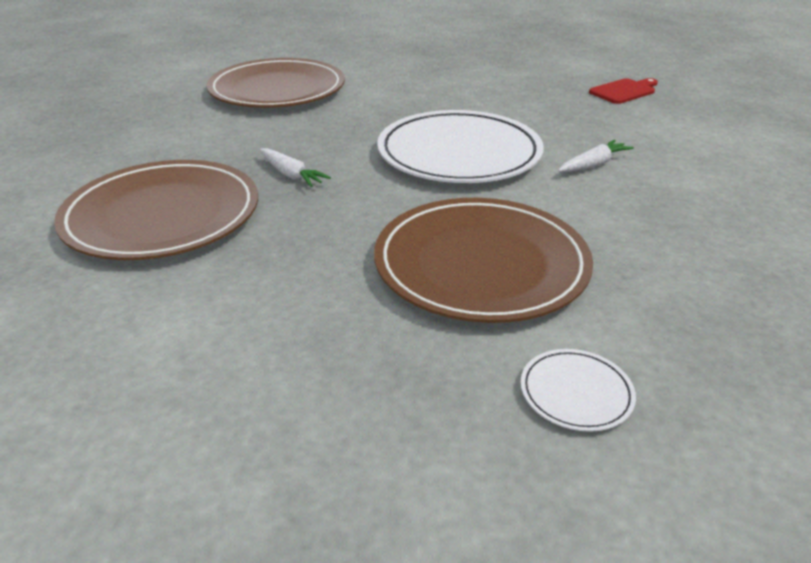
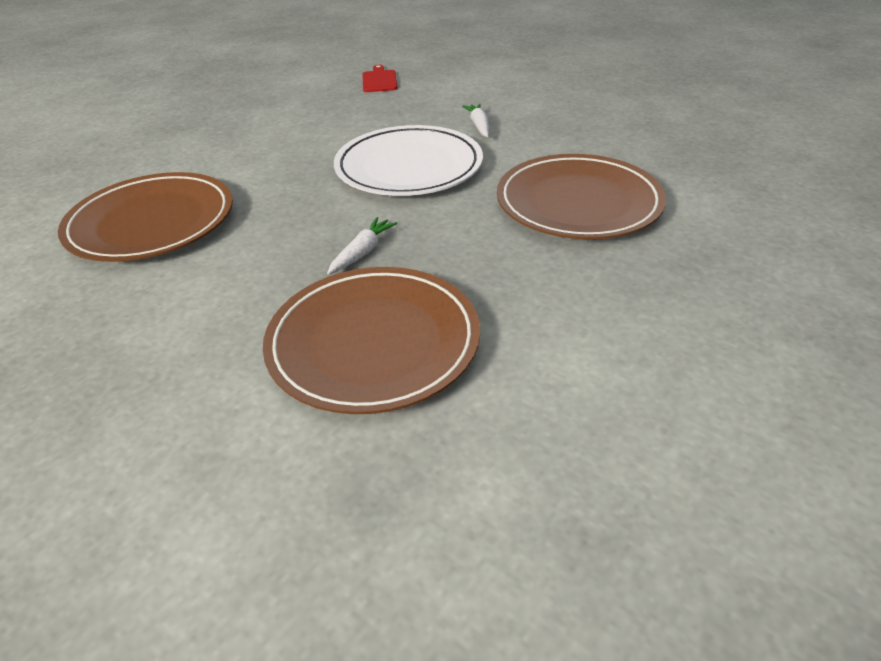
camera: 60 degrees left, 5 degrees up
white carrot [259,148,331,187] -> white carrot turned 45 degrees counterclockwise [327,217,398,275]
white plate [521,349,636,432] -> none

